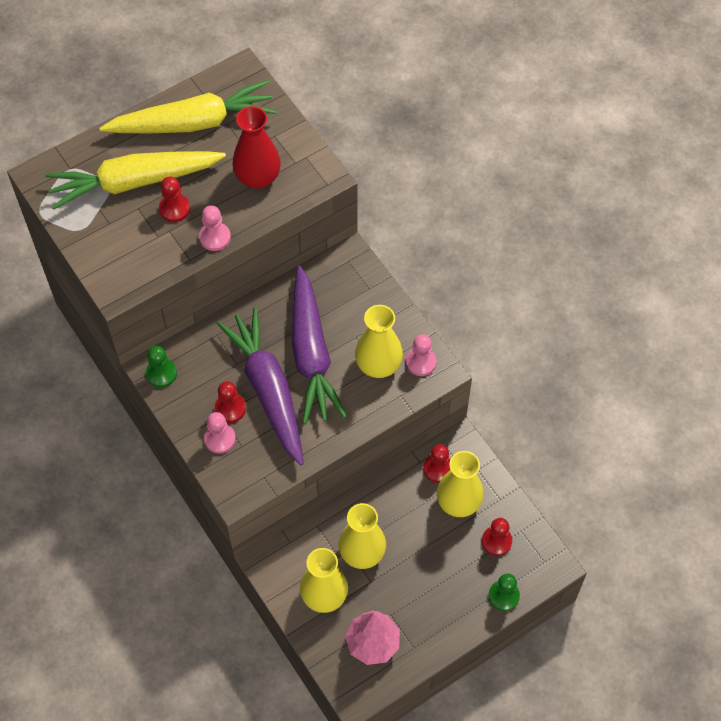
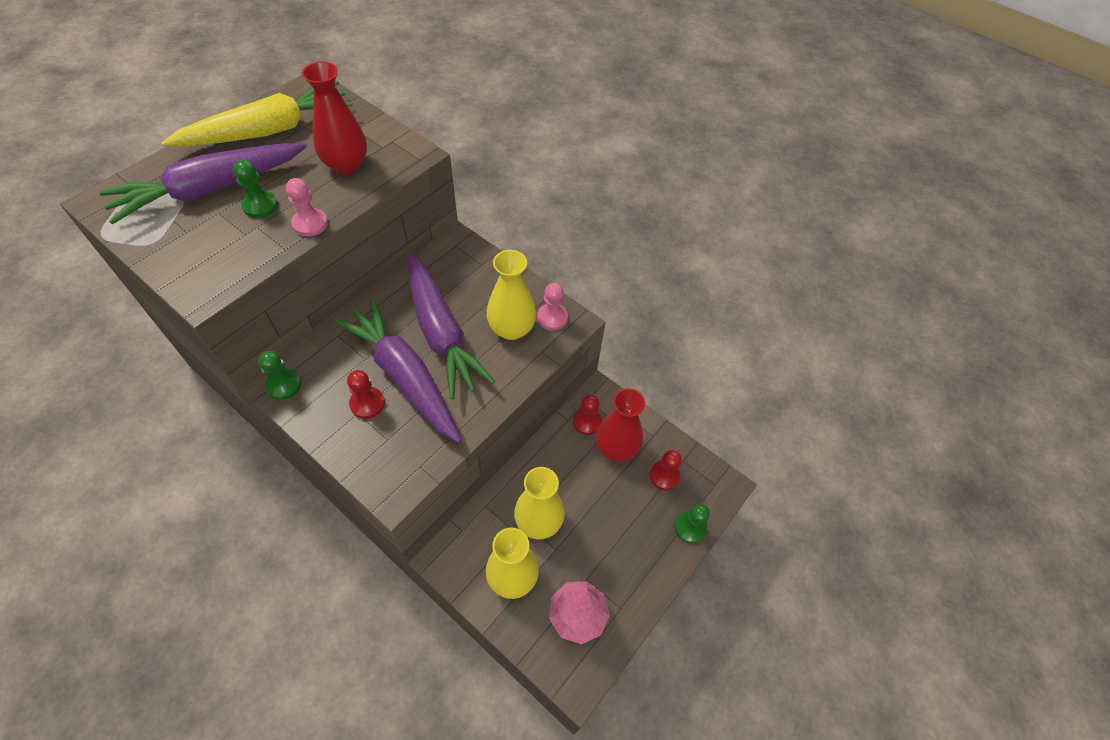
camera: 20 degrees left, 5 degrees down
yellow carrot [45,151,226,210] -> purple carrot [99,143,307,225]
red pawn [159,177,190,222] -> green pawn [233,160,278,218]
pink pawn [204,412,236,454] -> none
yellow vase [437,451,484,517] -> red vase [596,388,645,462]

